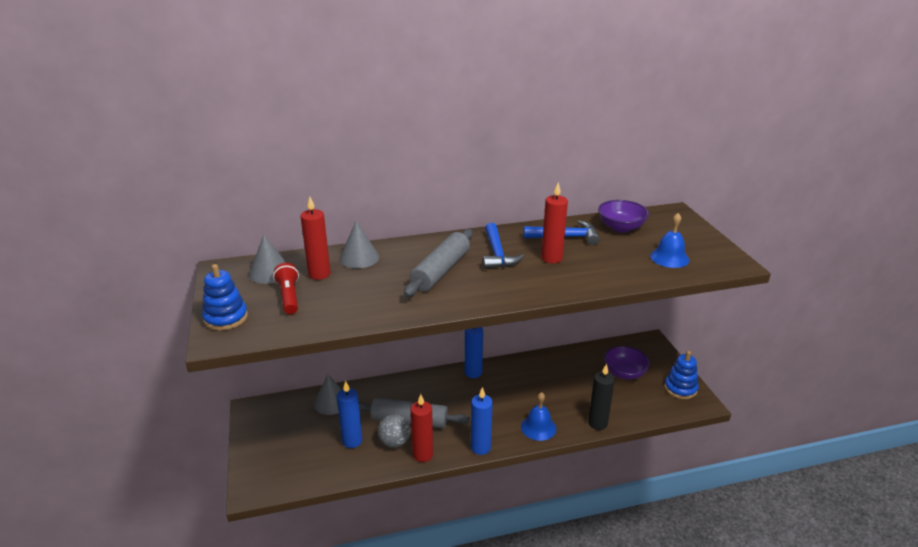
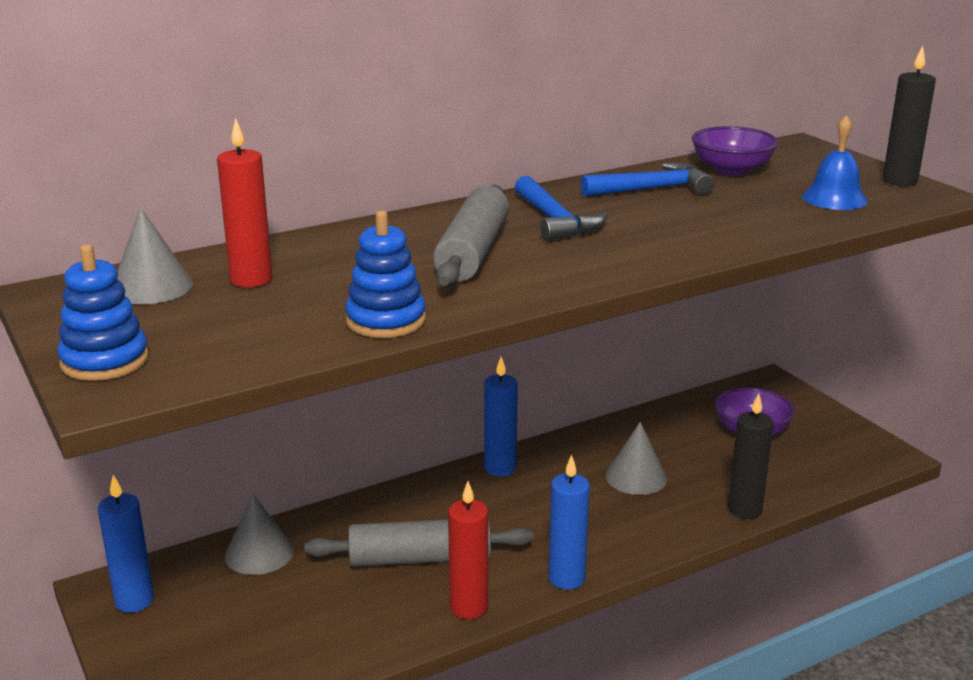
camera: 15 degrees left, 5 degrees down
red flashlight [273,263,299,314] -> none
blue candle [337,381,362,448] -> blue candle moved to [98,475,154,613]
grey cone [339,221,379,268] -> grey cone moved to [606,422,667,495]
grey ball [378,414,410,448] -> none
blue bell [521,392,556,441] -> none
red candle [541,182,568,263] -> none
blue stacking toy [664,351,699,399] -> blue stacking toy moved to [345,210,426,338]
none -> black candle [883,46,936,186]

